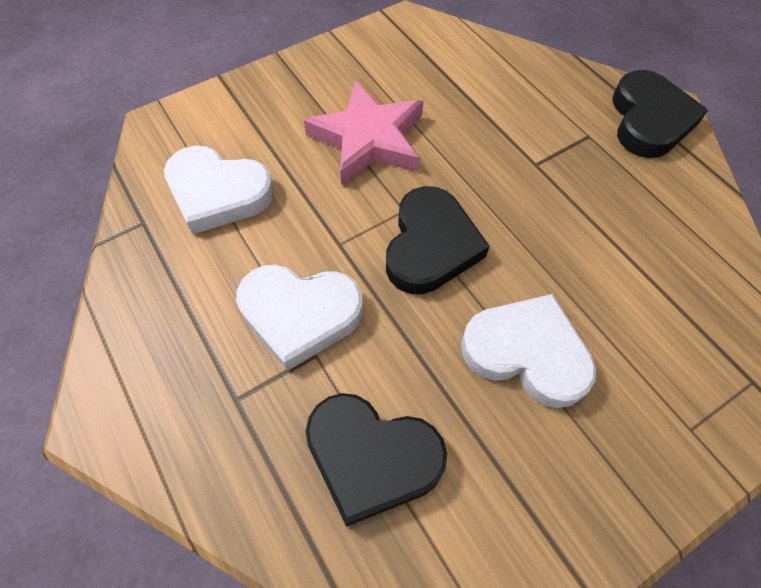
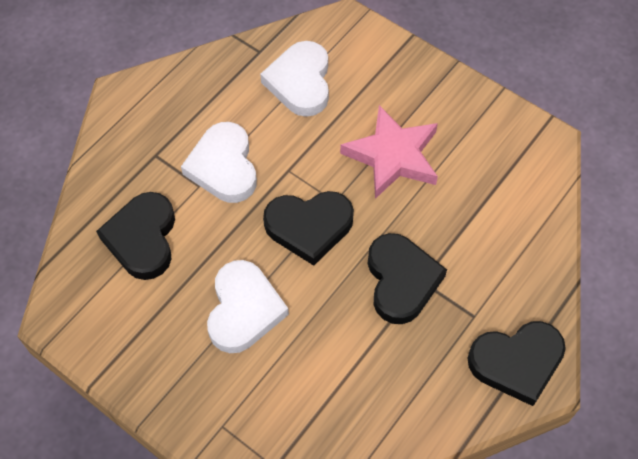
camera: 70 degrees right, 0 degrees up
none -> black heart [368,233,447,324]

